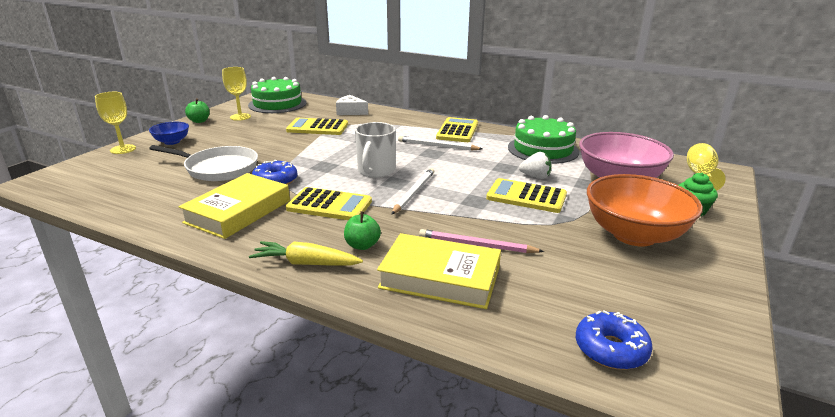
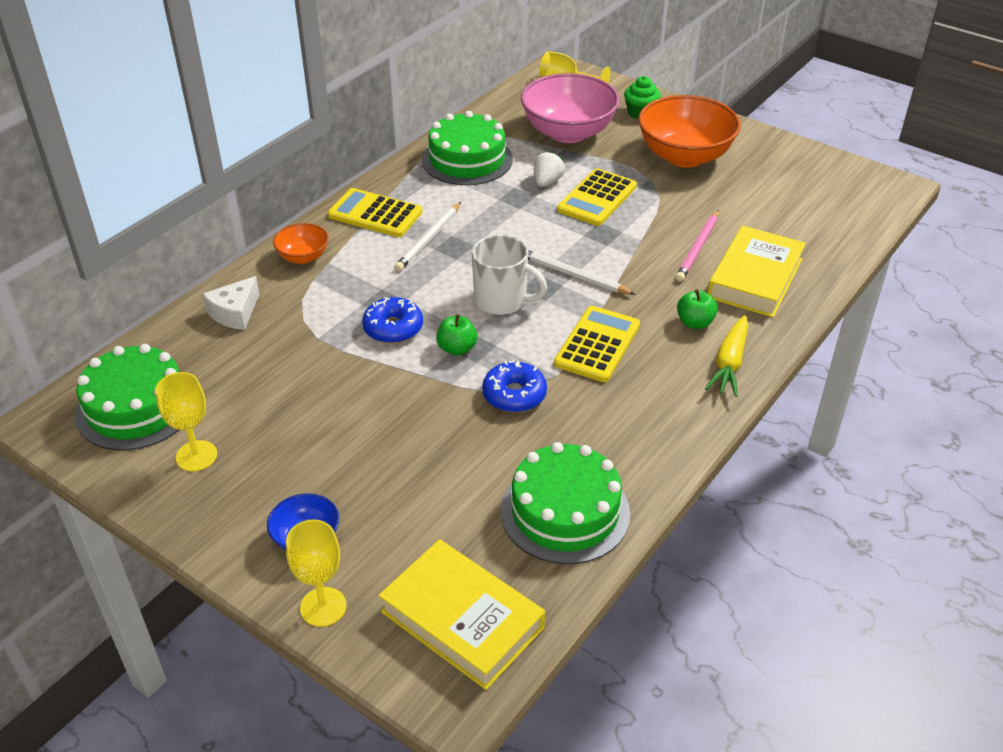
camera: 80 degrees left, 15 degrees up
white pan [149,145,258,181] -> none
yellow book [179,173,290,239] -> yellow book moved to [379,539,545,690]
green apple [185,98,210,123] -> green apple moved to [436,314,477,356]
yellow calculator [286,118,348,135] -> none
blue donut [576,310,653,370] -> blue donut moved to [362,297,423,343]
none -> orange bowl [273,223,328,264]
none -> green cake [501,442,630,564]

